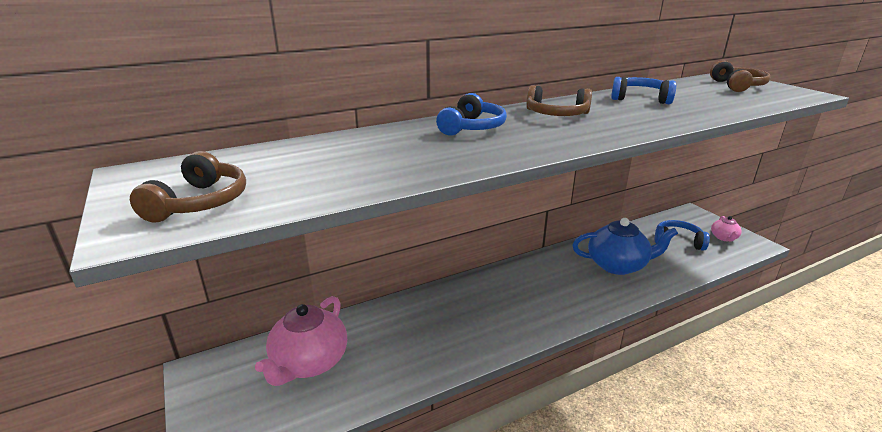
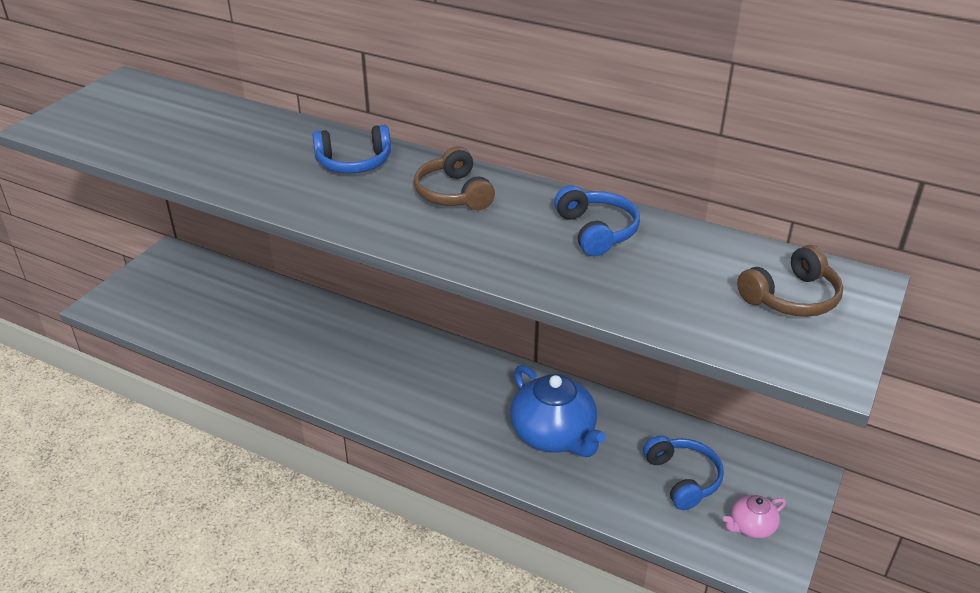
camera: 55 degrees right, 10 degrees up
brown headphones [130,151,246,222] -> none
pink teapot [255,296,347,386] -> none

